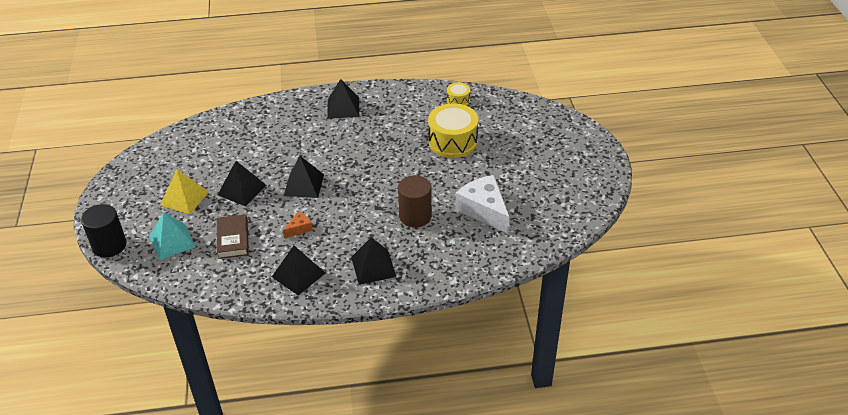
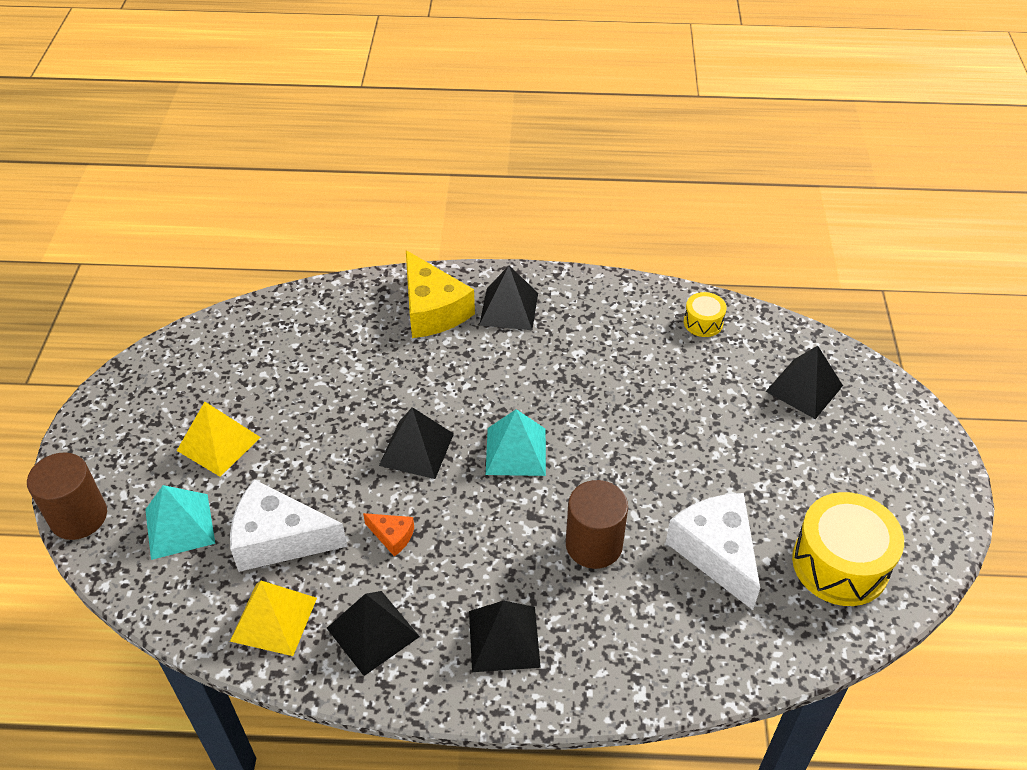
camera: 10 degrees right, 5 degrees up
black cylinder [81,204,127,258] -> brown cylinder [27,452,107,540]
brown book [217,214,249,259] -> white cheese [230,480,348,572]
black pyramid [218,161,266,206] -> black pyramid moved to [765,345,843,419]
orange cheese [283,212,313,238] -> orange cheese turned 60 degrees clockwise [363,513,414,557]
yellow drum [428,103,478,158] -> yellow drum moved to [792,492,904,606]
none -> yellow pyramid [230,581,317,656]
none -> yellow cheese [406,250,475,338]
none -> turquoise pyramid [486,409,546,476]

